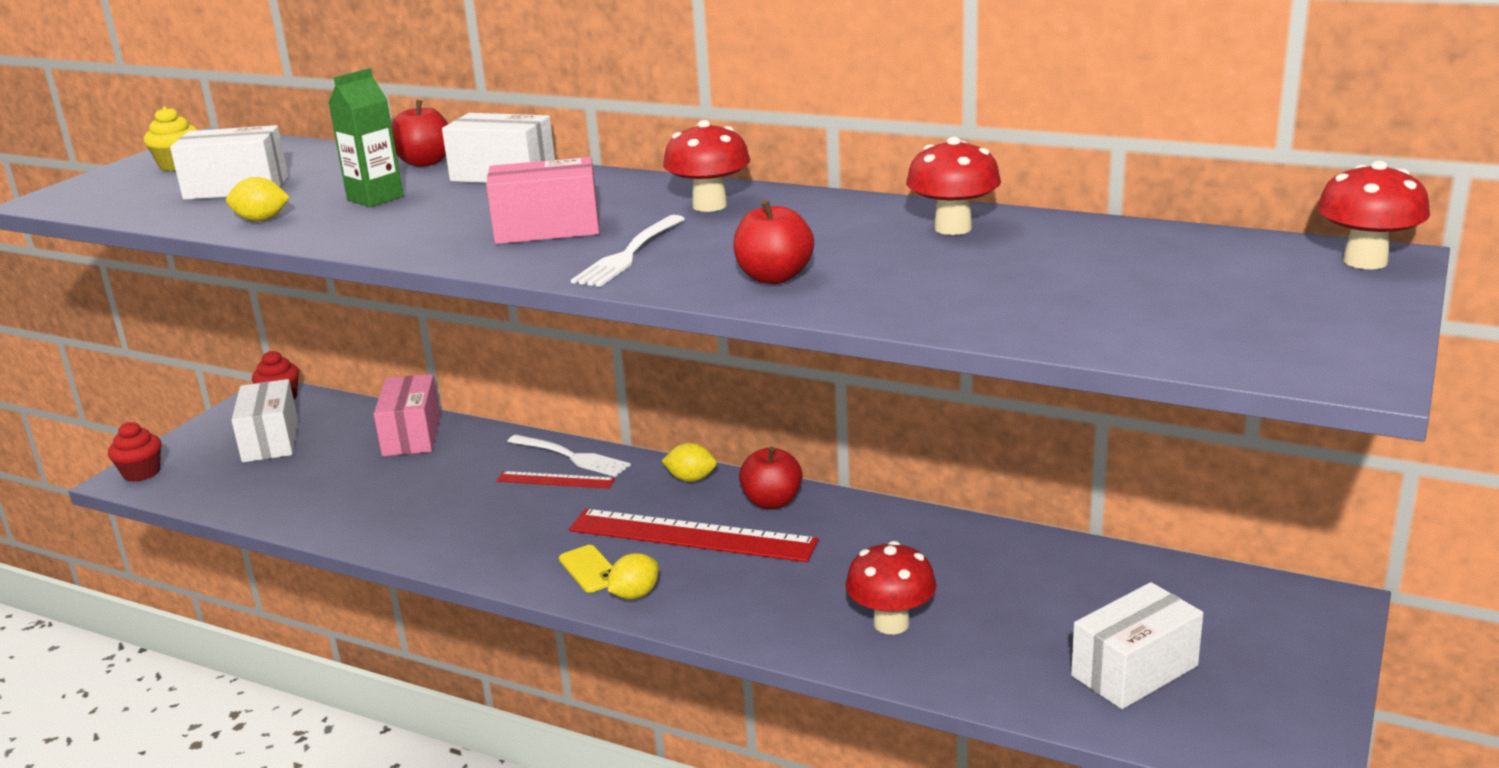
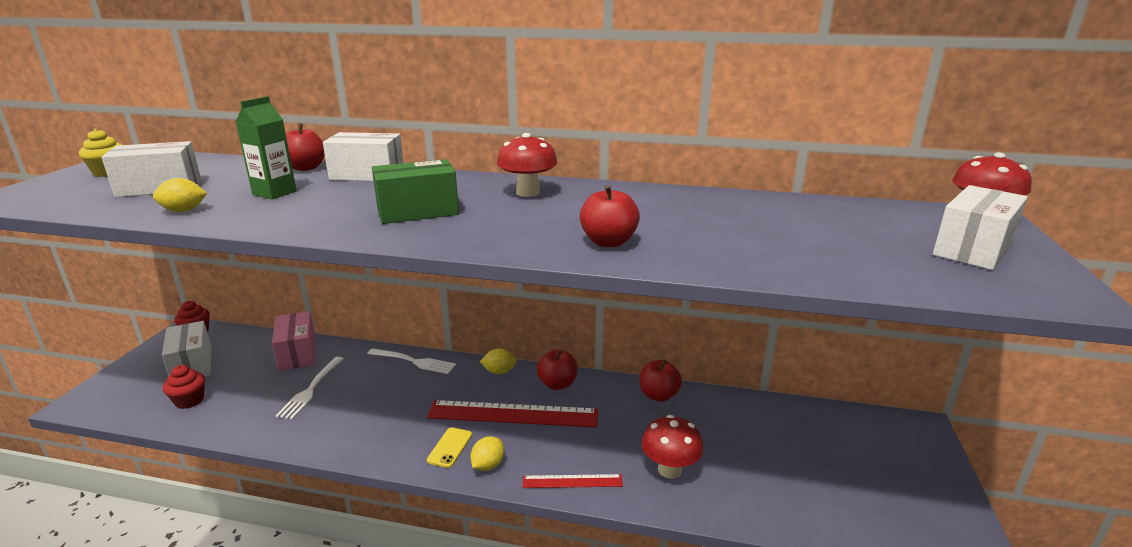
camera: 15 degrees left, 0 degrees up
red cupcake [108,422,161,482] -> red cupcake moved to [163,365,205,409]
pink box [486,157,599,244] -> green box [372,159,459,224]
red ruler [496,471,615,488] -> red ruler moved to [523,474,623,488]
yellow phone [559,545,613,593] -> yellow phone turned 60 degrees clockwise [427,427,472,468]
white fork [571,215,685,287] -> white fork moved to [275,357,344,420]
red mushroom [906,137,1001,235] -> none
white box [1071,582,1203,709] -> white box moved to [933,185,1028,270]
none -> red apple [640,359,682,402]

